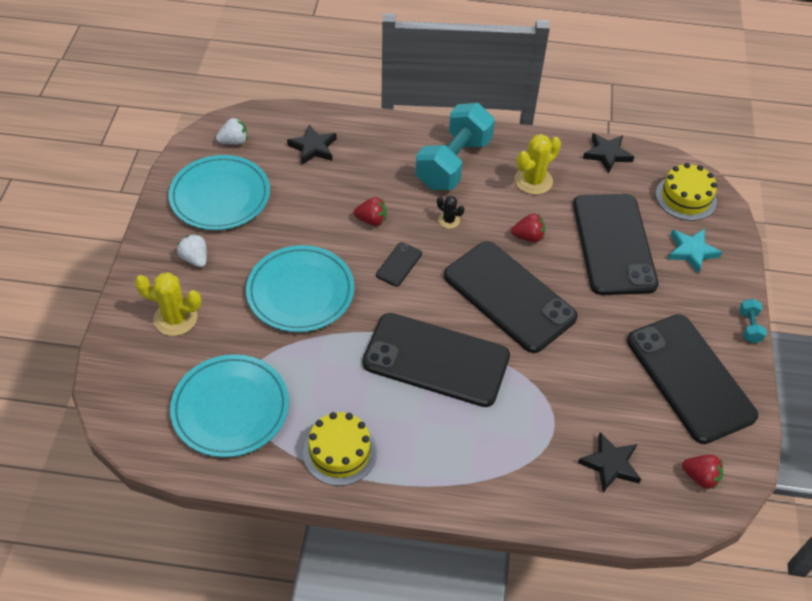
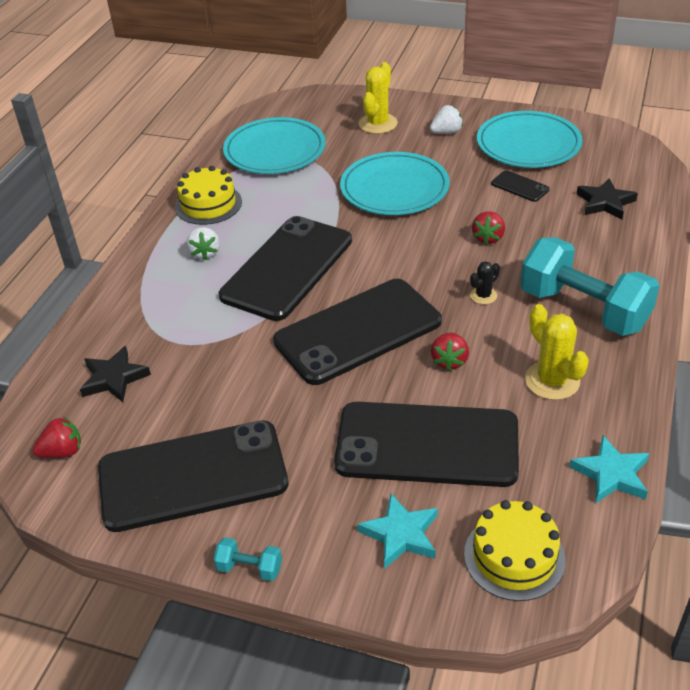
camera: 105 degrees right, 10 degrees down
white strawberry [216,118,247,145] -> white strawberry moved to [187,227,220,260]
black phone [376,242,422,287] -> black phone moved to [491,170,550,202]
black star [583,133,634,173] -> turquoise star [569,435,649,503]
red strawberry [682,455,723,489] -> red strawberry turned 150 degrees counterclockwise [33,417,81,458]

